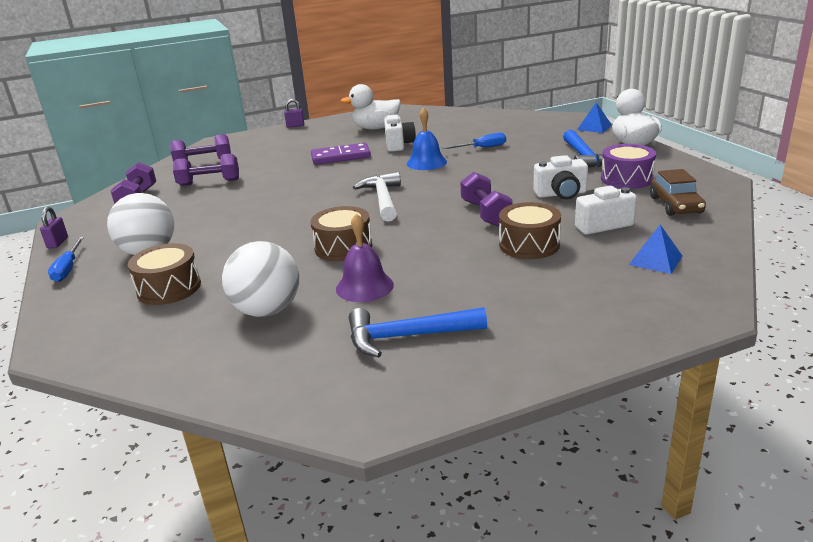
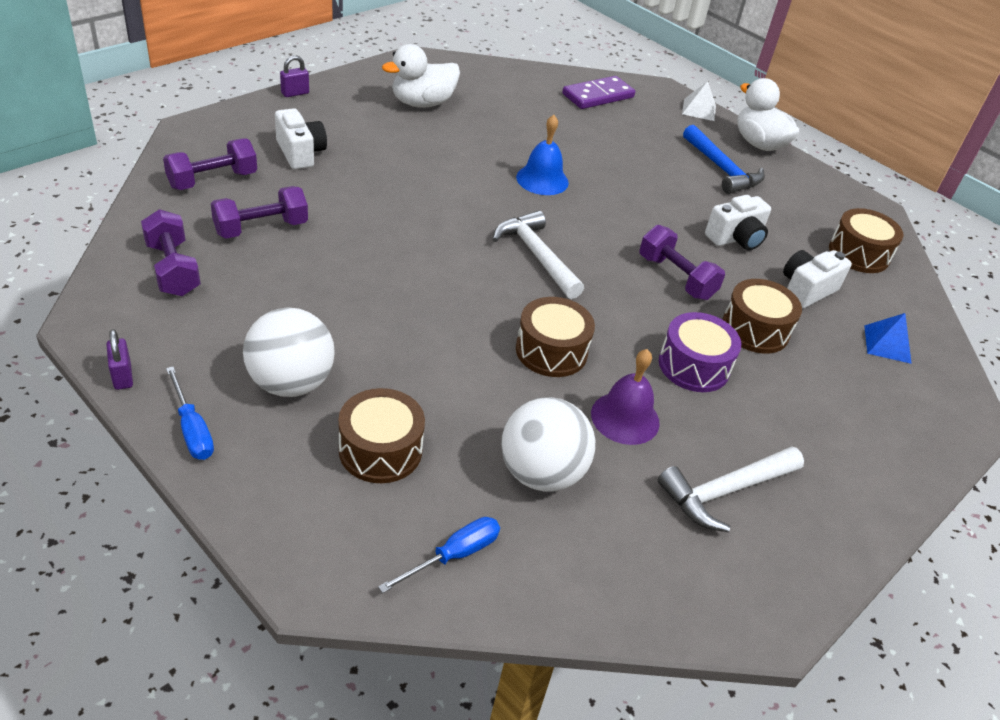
camera: 30 degrees left, 15 degrees up
purple domino [311,143,371,165] -> purple domino moved to [562,76,635,109]
blue hammer [349,307,487,358] -> white hammer [658,446,804,532]
white camera [384,115,416,152] -> white camera moved to [275,108,327,169]
blue screwdriver [442,133,506,149] -> blue screwdriver moved to [378,517,500,593]
blue pyramid [577,102,612,133] -> white pyramid [682,81,716,121]
purple drum [601,144,656,189] -> purple drum moved to [659,312,741,392]
brown car [650,169,706,216] -> brown drum [829,208,903,273]

